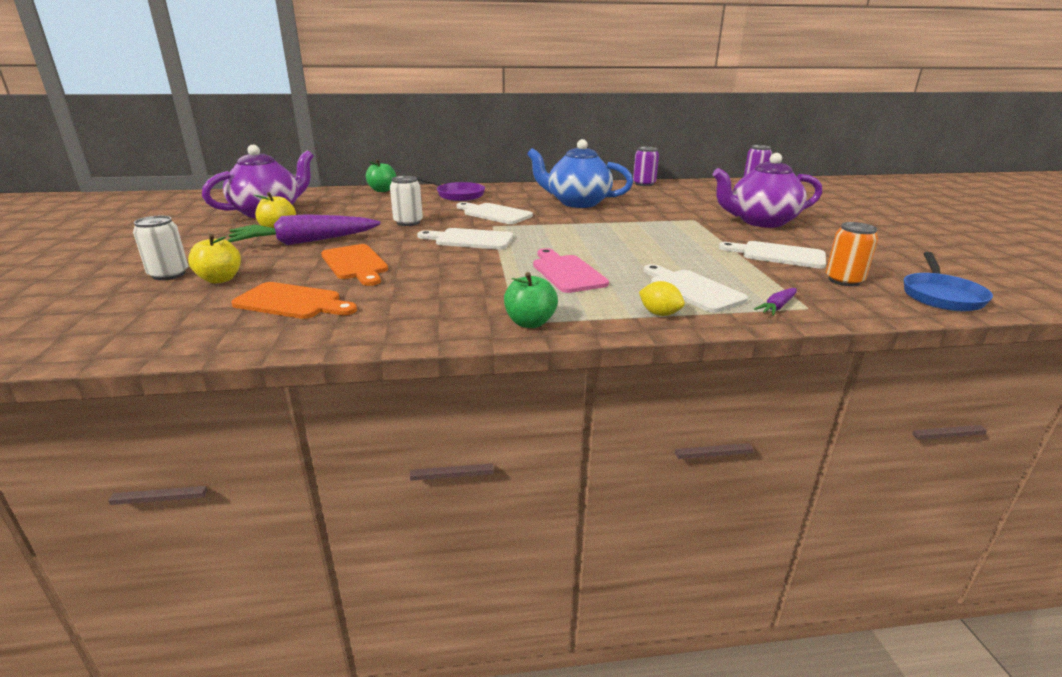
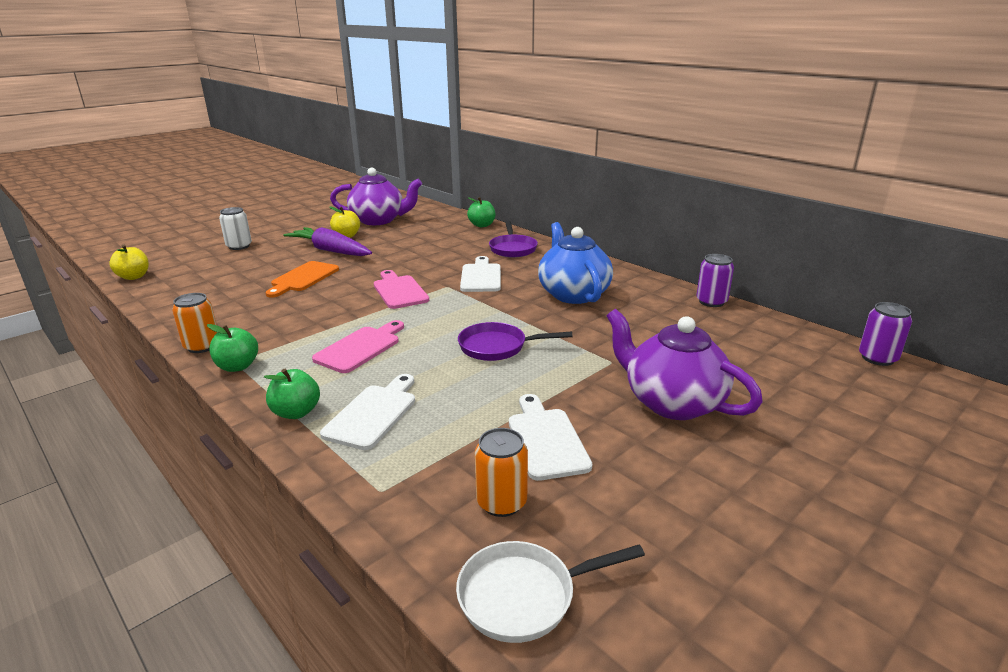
camera: 55 degrees right, 0 degrees up
yellow apple [188,234,241,284] -> yellow apple moved to [109,245,149,280]
orange cutting board [231,282,357,319] -> none
white can [390,176,423,226] -> none
white cutting board [417,228,513,250] -> pink cutting board [374,270,429,309]
yellow lemon [639,281,685,316] -> green apple [264,369,320,419]
purple carrot [754,288,797,316] -> none
blue pan [904,252,993,311] -> white pan [456,541,645,643]
none -> orange can [172,293,217,353]
none -> purple pan [458,322,573,361]

